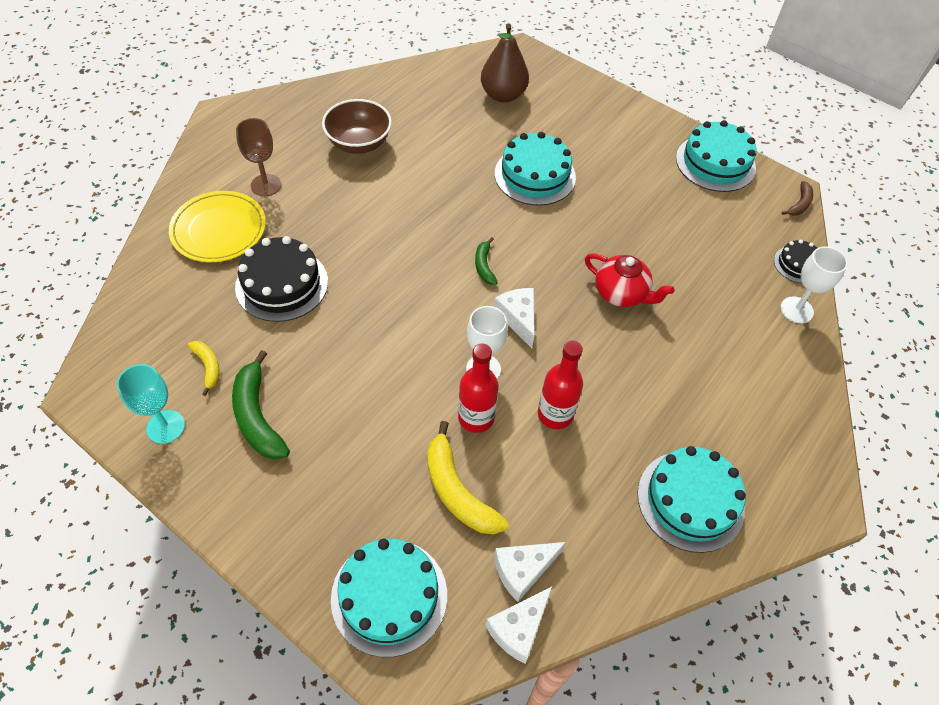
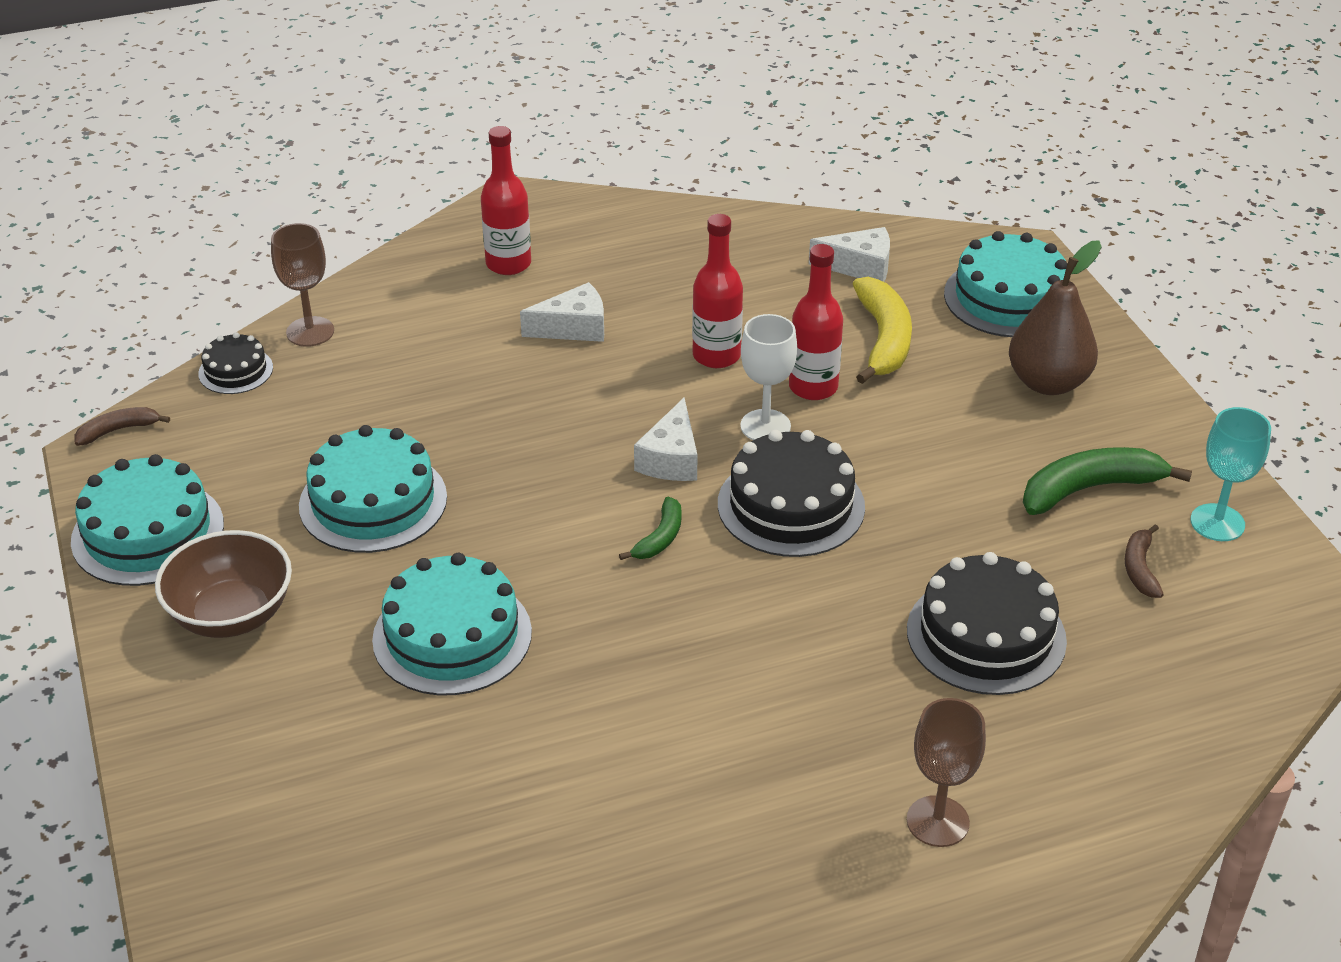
camera: 145 degrees left, 15 degrees down
yellow plate [169,191,266,262] -> none
yellow banana [188,341,220,396] -> brown banana [1125,524,1164,598]
green banana [232,350,290,459] -> green banana turned 120 degrees counterclockwise [1023,447,1192,515]
brown bowl [322,99,392,154] -> brown bowl moved to [155,530,292,638]
brown pear [481,24,529,103] -> brown pear moved to [1009,240,1102,395]
white cheese [486,586,552,664] -> white cheese moved to [520,282,604,342]
red teapot [585,253,674,307] -> none
turquoise cake [638,446,746,553] -> turquoise cake moved to [299,425,447,553]
white goblet [780,246,848,324] -> brown goblet [271,223,334,347]
none -> red bottle [481,126,531,275]
none -> black cake [718,430,865,557]

